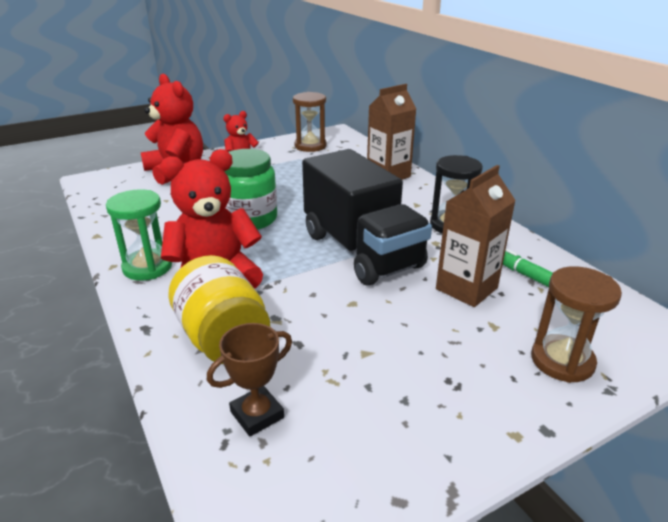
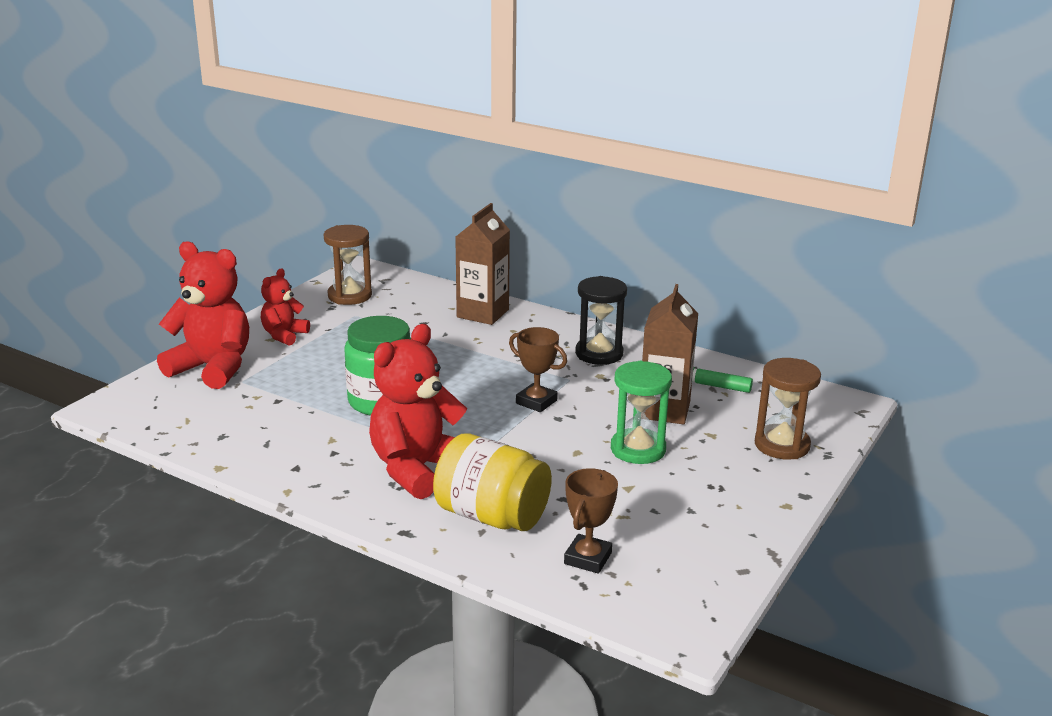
camera: 30 degrees left, 5 degrees down
green hourglass [106,189,172,281] -> green hourglass moved to [611,361,672,464]
black truck [302,149,432,285] -> brown trophy [509,327,567,412]

